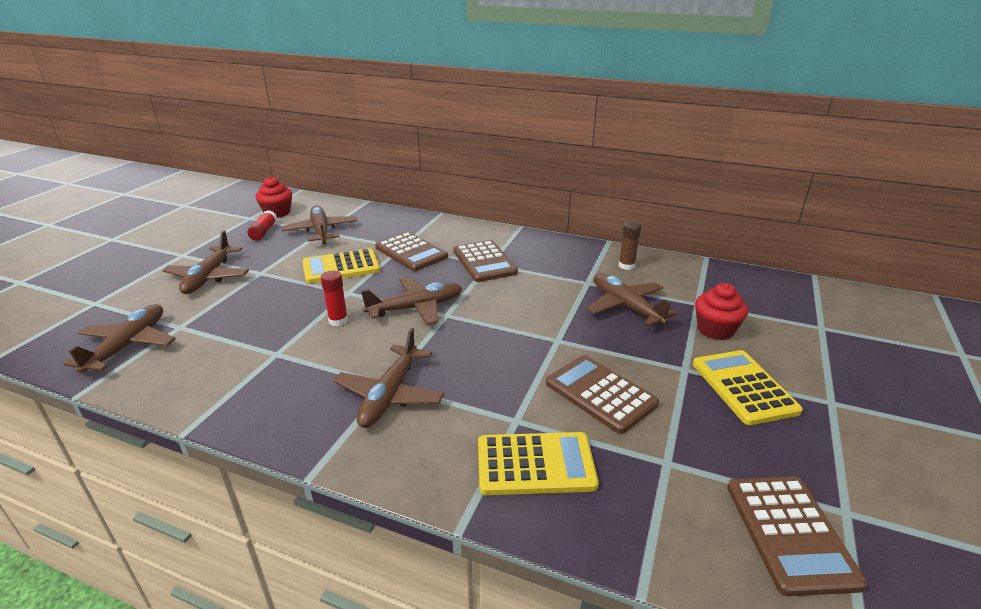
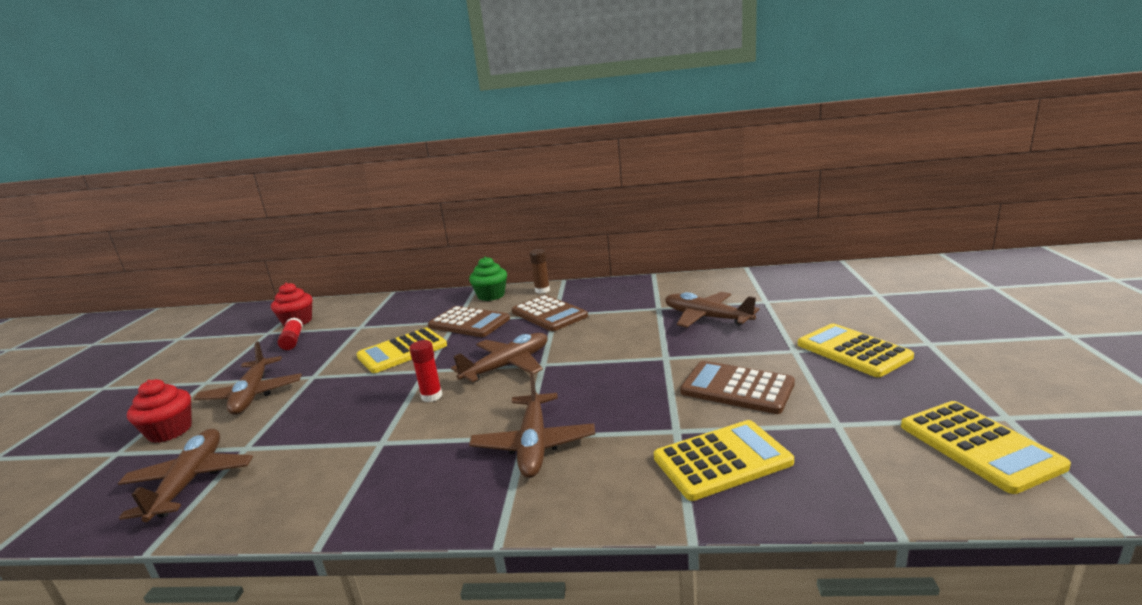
camera: 15 degrees left, 10 degrees down
brown plane [282,206,357,244] -> none
brown glue stick [619,221,641,270] -> brown glue stick moved to [530,249,550,293]
red cupcake [695,283,748,340] -> red cupcake moved to [127,379,192,443]
brown calculator [727,476,867,596] -> yellow calculator [901,401,1071,494]
none -> green cupcake [469,257,507,301]

